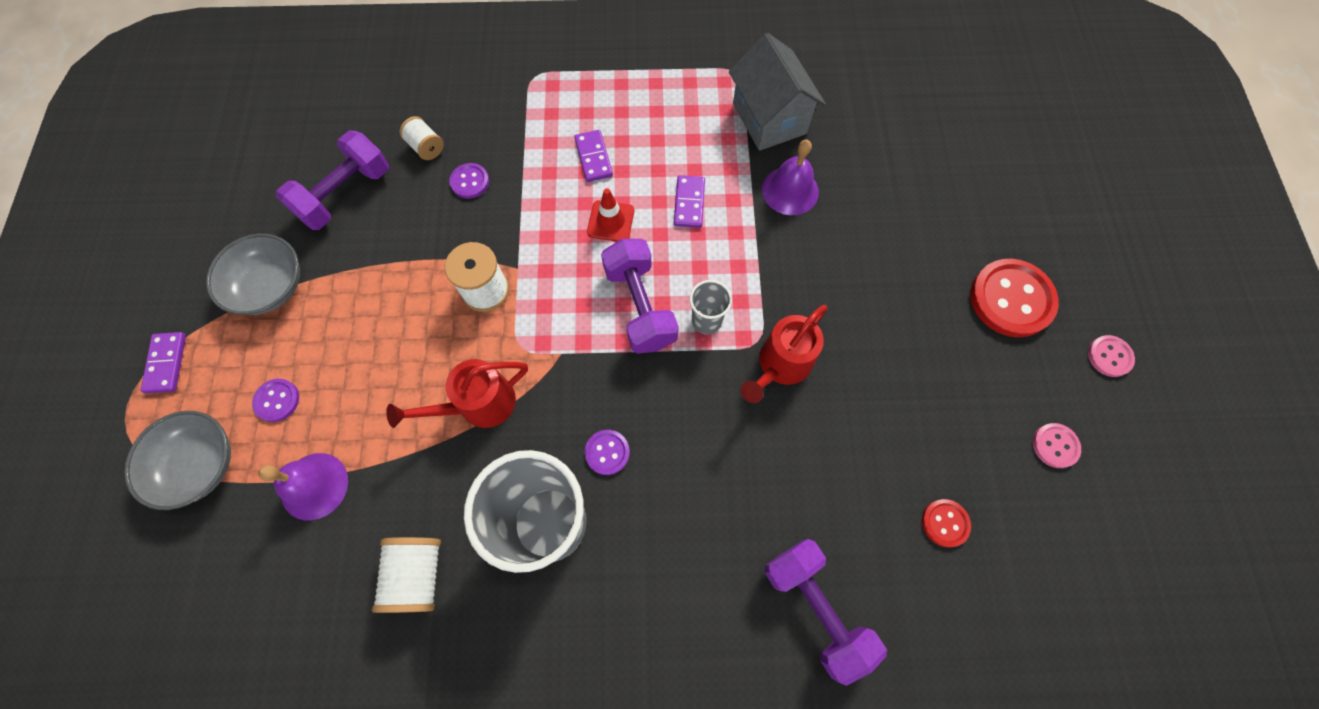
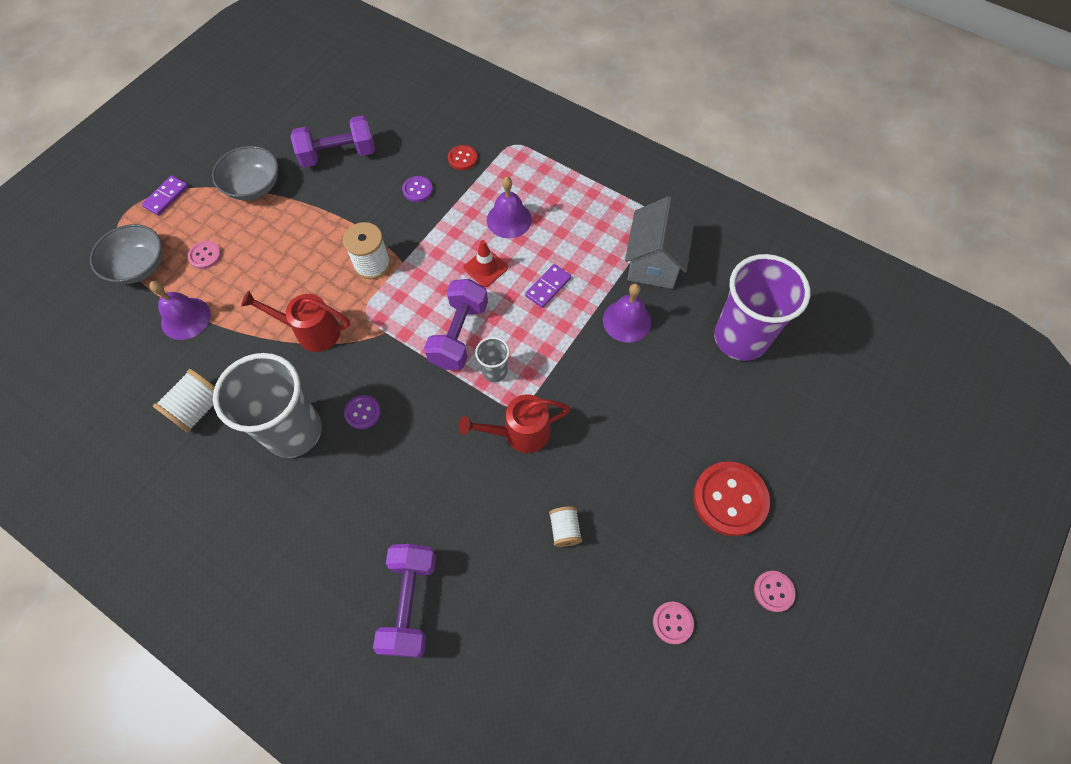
camera: 35 degrees right, 5 degrees down
purple button [252,379,299,422] -> pink button [188,241,221,269]
white spool [400,116,444,160] -> white spool moved to [549,506,582,547]
purple domino [575,130,613,182] -> purple bell [487,177,532,238]
red button [922,499,971,547] -> red button moved to [448,145,477,170]
none -> purple cup [714,254,810,361]

